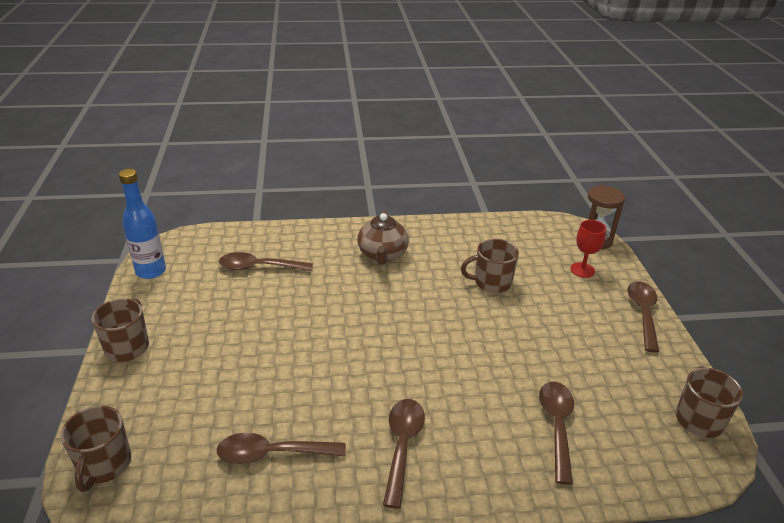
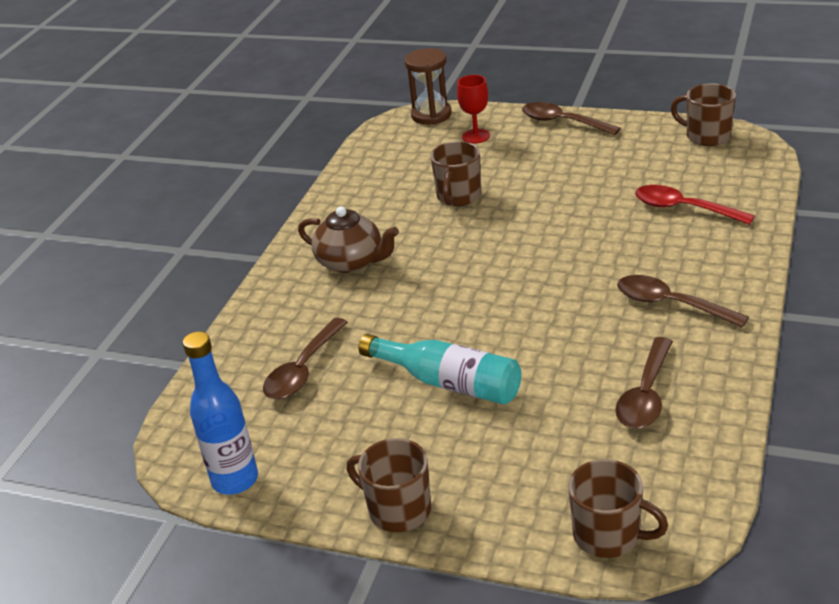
camera: 60 degrees left, 0 degrees up
brown spoon [539,382,574,485] -> red spoon [635,185,755,225]
none -> turquoise bottle [359,334,522,405]

